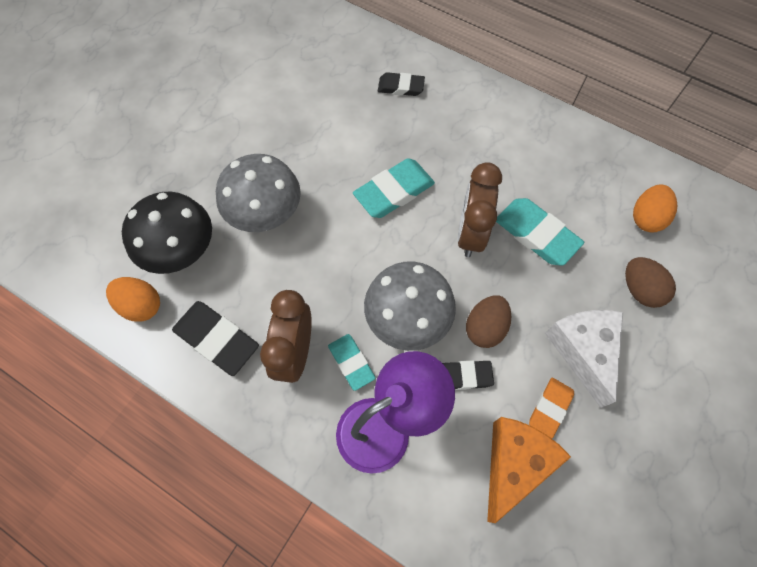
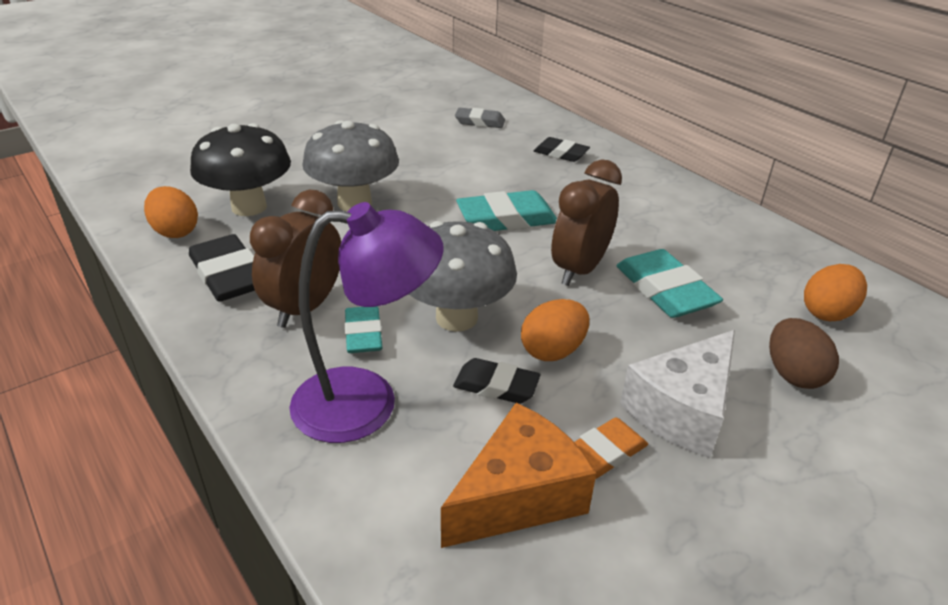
camera: 20 degrees right, 30 degrees down
brown egg [466,295,511,348] -> orange egg [521,299,589,361]
white cheese [545,310,623,408] -> white cheese turned 150 degrees counterclockwise [620,330,735,458]
none -> grey eraser [455,108,505,128]

